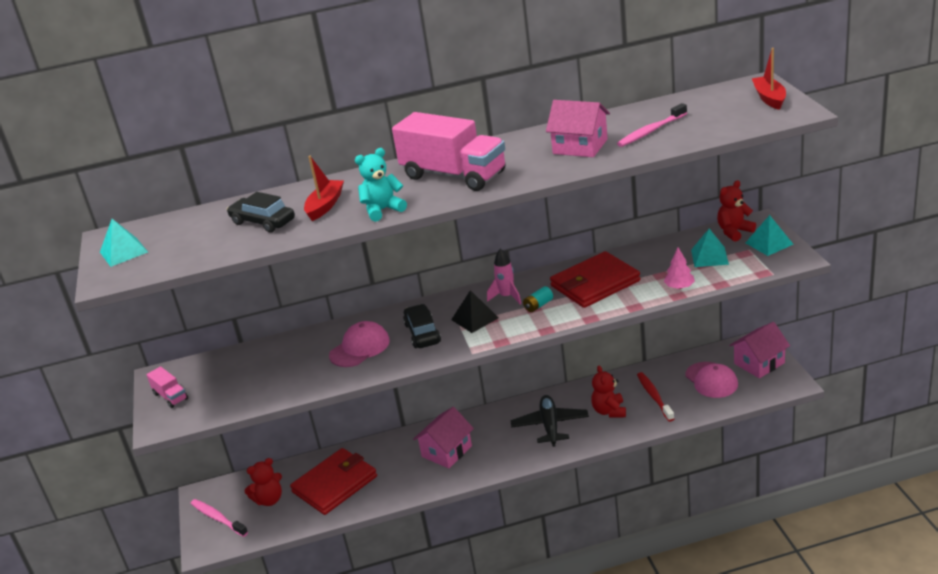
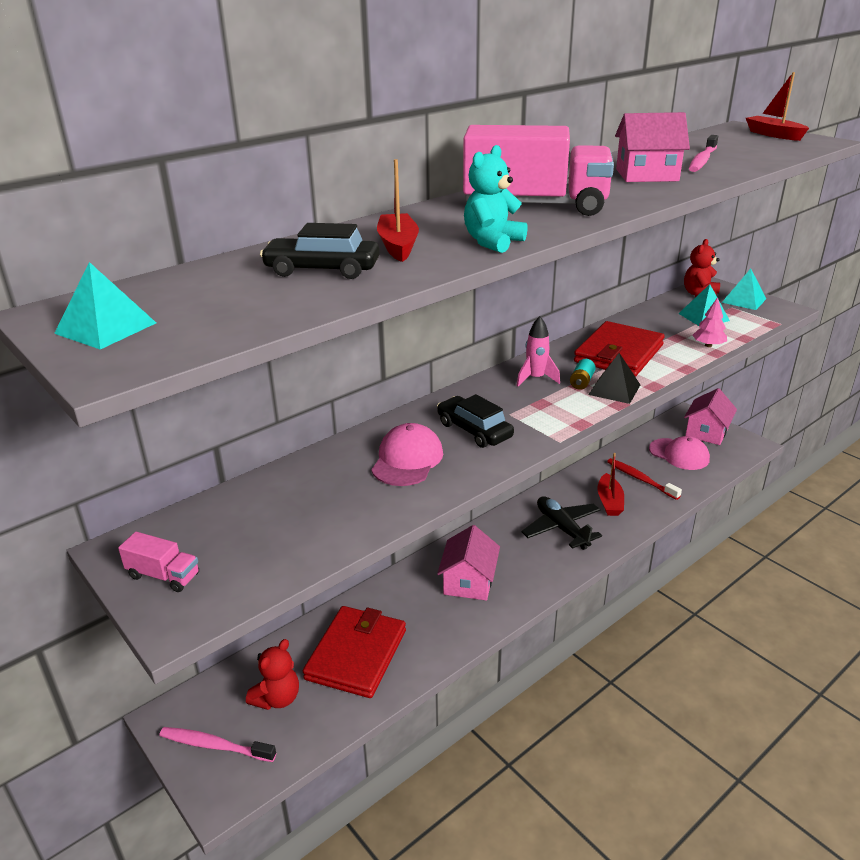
camera: 30 degrees left, 0 degrees up
black pyramid [451,290,499,333] -> black pyramid moved to [588,353,640,404]
red teddy bear [591,365,626,417] -> red boat [598,453,624,516]

